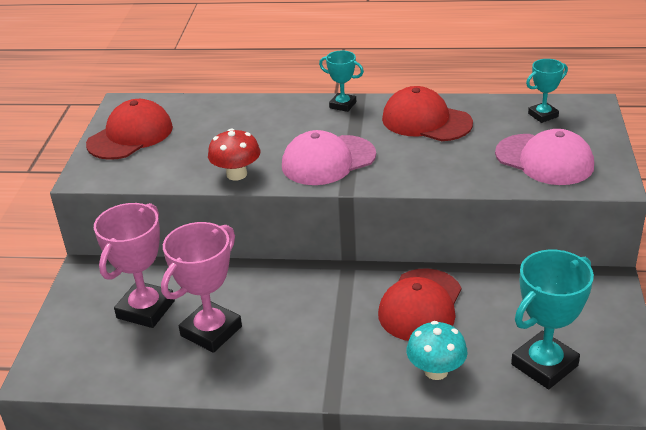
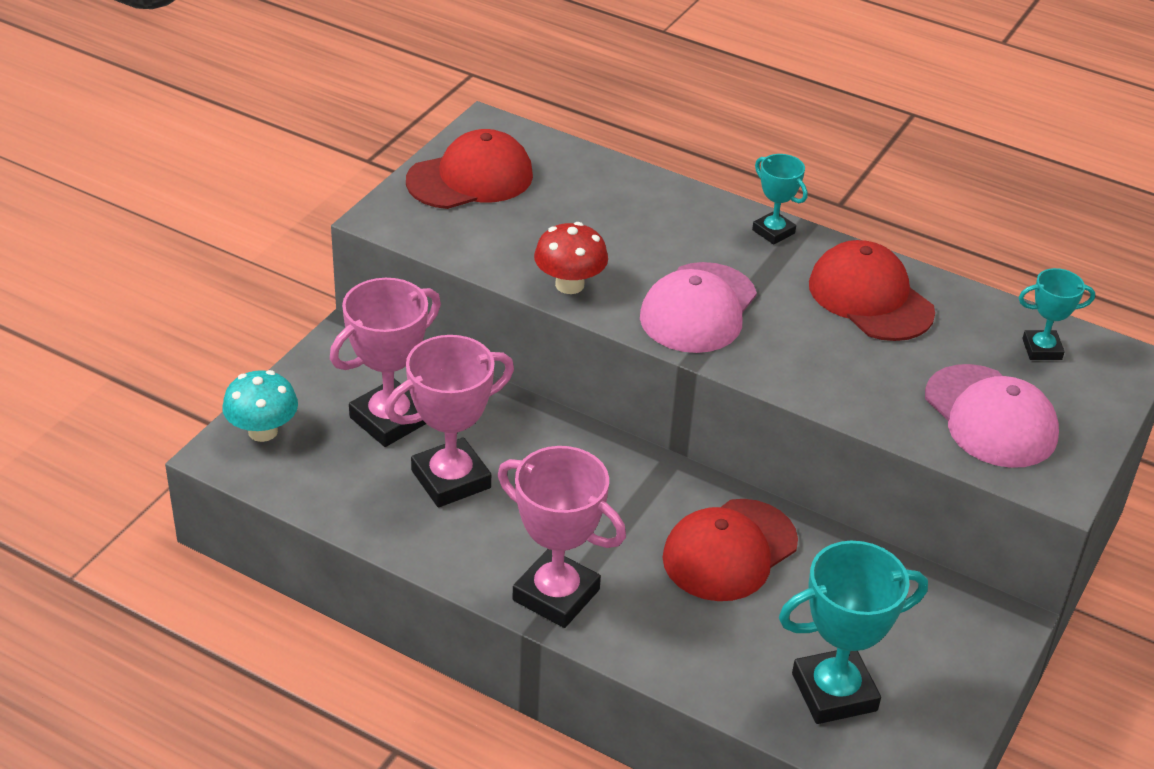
camera: 20 degrees right, 5 degrees up
pink cap [282,130,376,185] -> pink cap turned 60 degrees counterclockwise [640,262,757,353]
turquoise mushroom [406,321,468,380] -> turquoise mushroom moved to [222,370,298,442]
none -> pink trophy [498,446,626,628]

